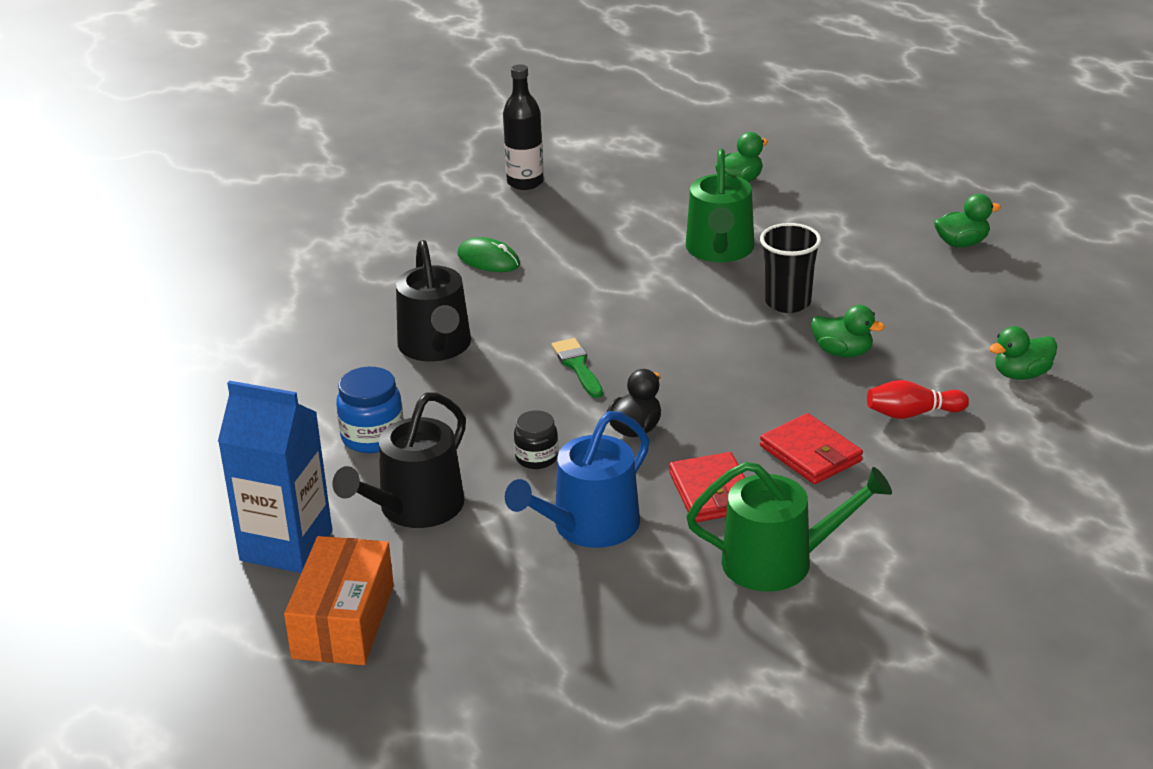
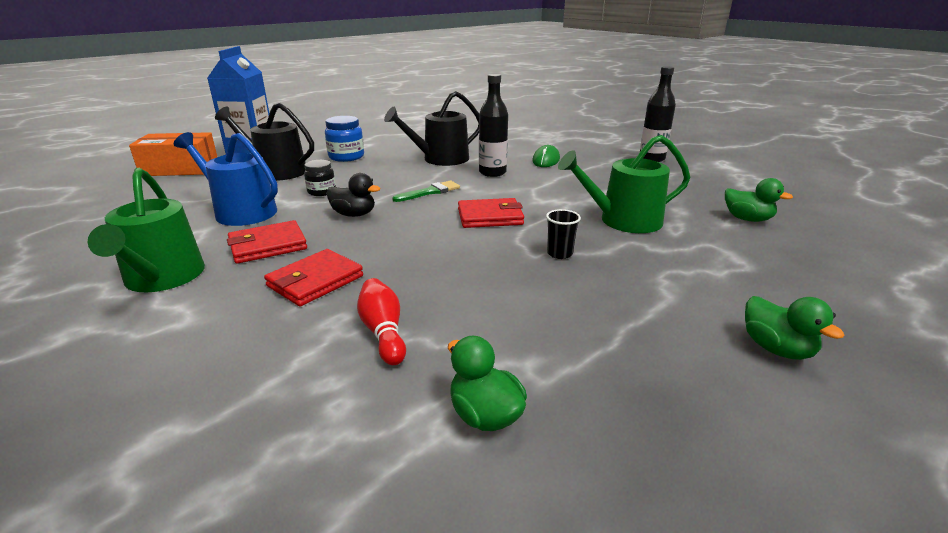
camera: 75 degrees right, 5 degrees down
black cup [760,223,821,313] -> black cup [546,209,581,259], size x0.59
green duck [811,305,885,358] -> none
none -> red wallet [458,198,524,228]
none -> black bottle [479,74,508,177]

